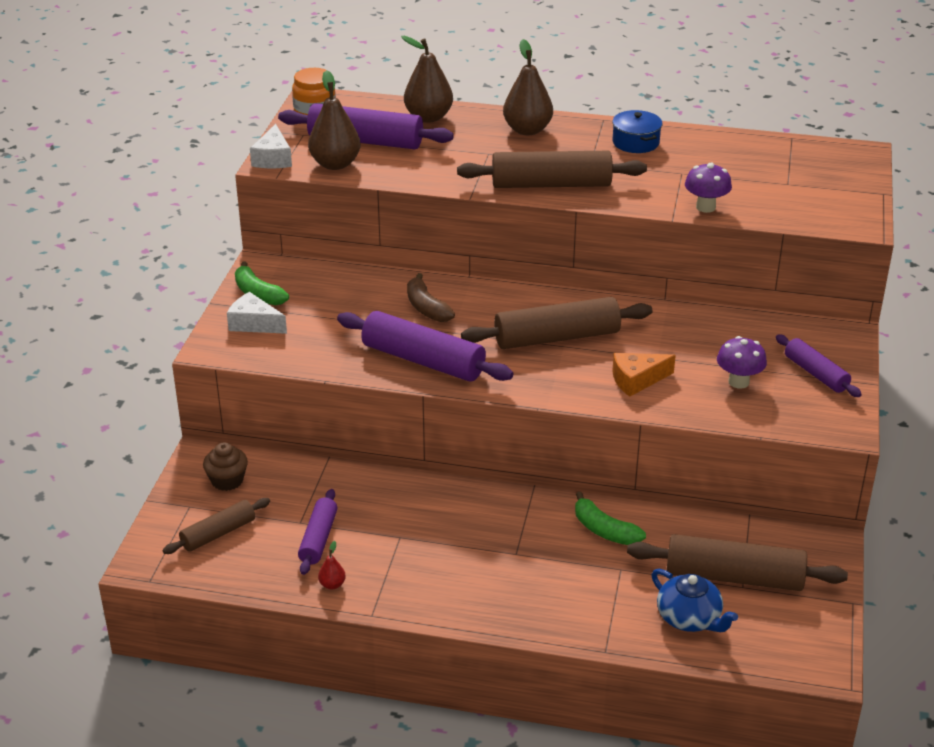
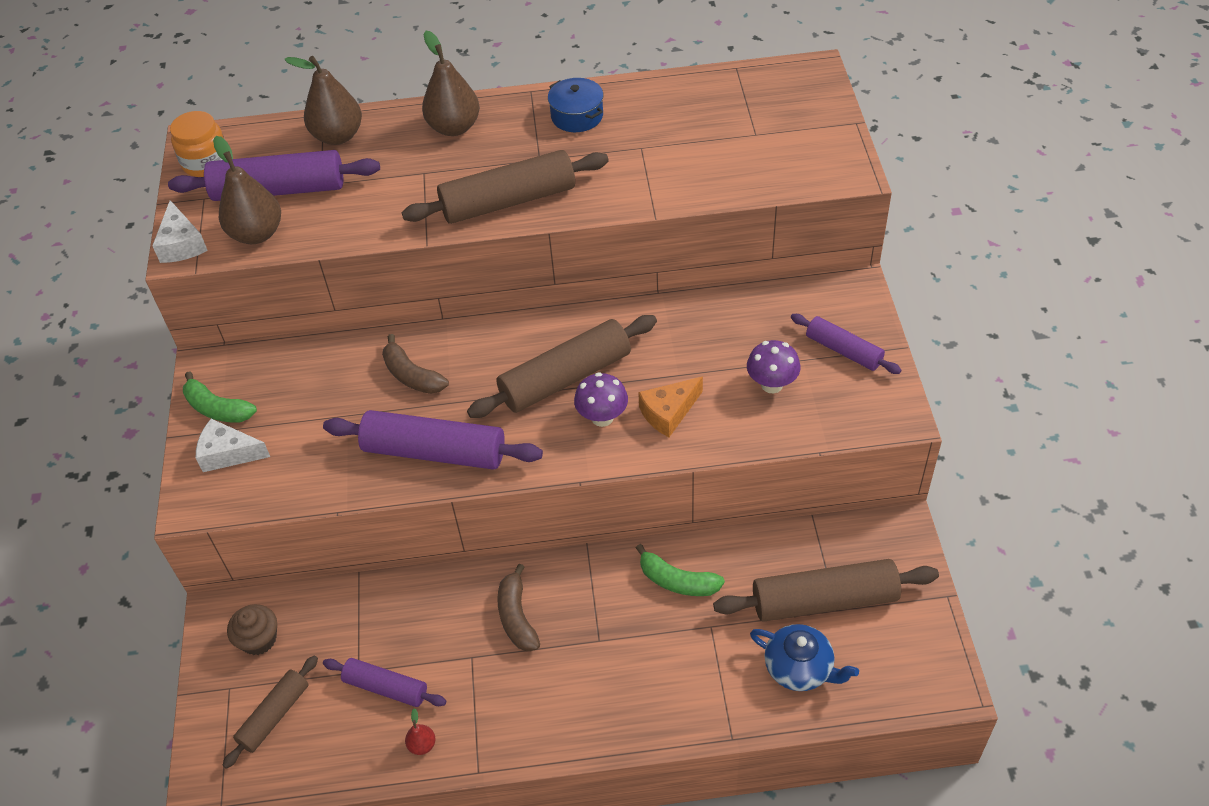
camera: 15 degrees left, 15 degrees up
purple rolling pin [298,489,337,575] -> purple rolling pin turned 60 degrees counterclockwise [323,658,446,707]
purple mushroom [685,162,732,213] -> purple mushroom moved to [574,372,628,427]
none -> brown banana [497,564,540,651]

